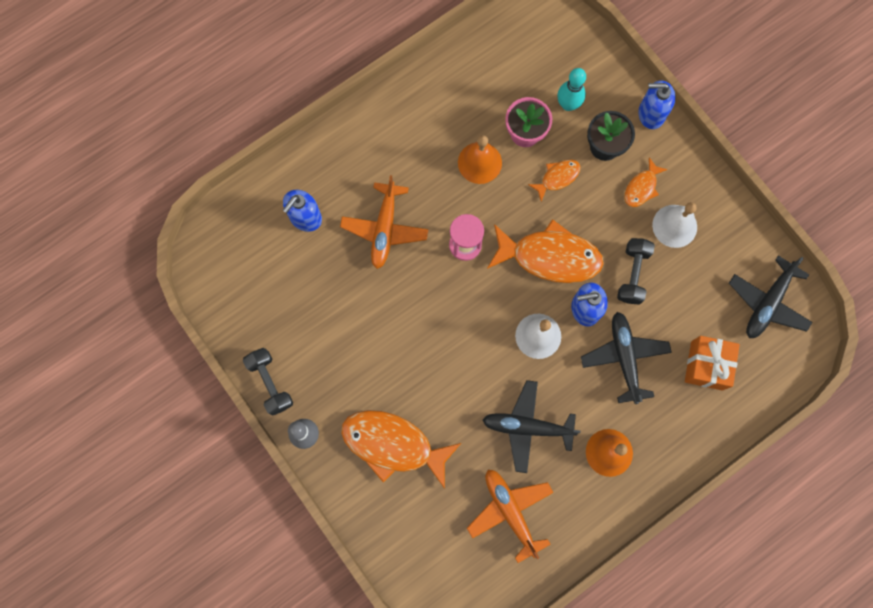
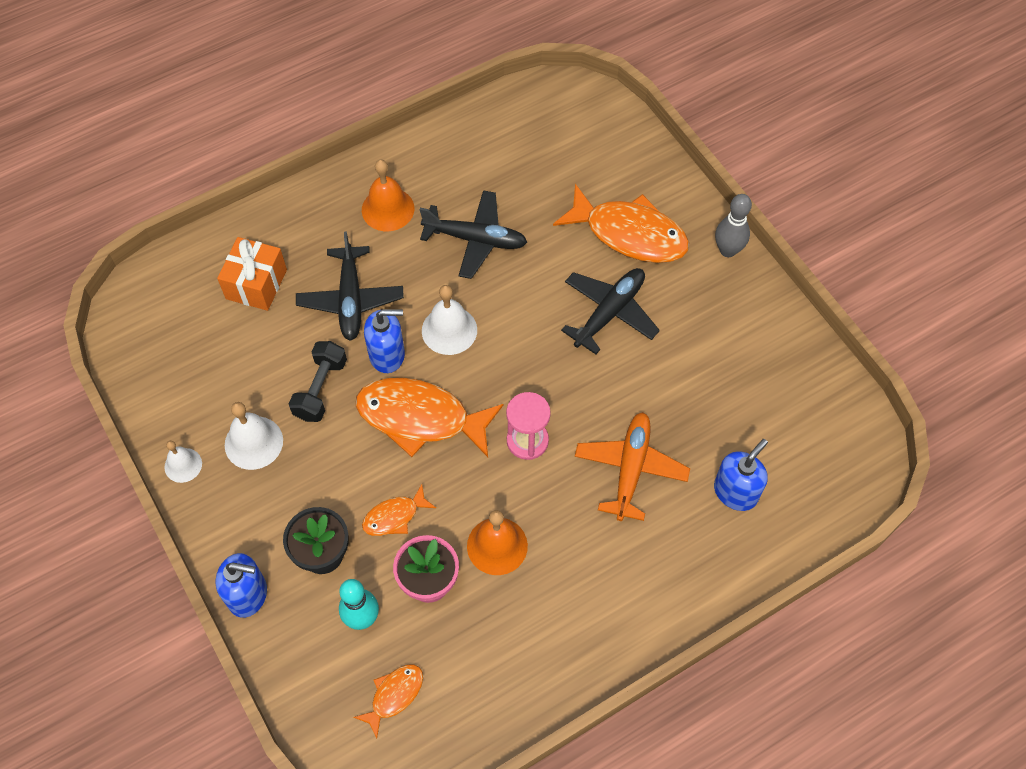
camera: 175 degrees left, 15 degrees down
black dumbbell [243,348,293,416] -> none
orange plane [467,470,554,563] -> none
orange fish [625,157,668,207] -> orange fish moved to [353,664,423,738]
black plane [729,256,812,338] -> black plane moved to [561,268,660,354]
none -> white bell [165,441,202,483]

